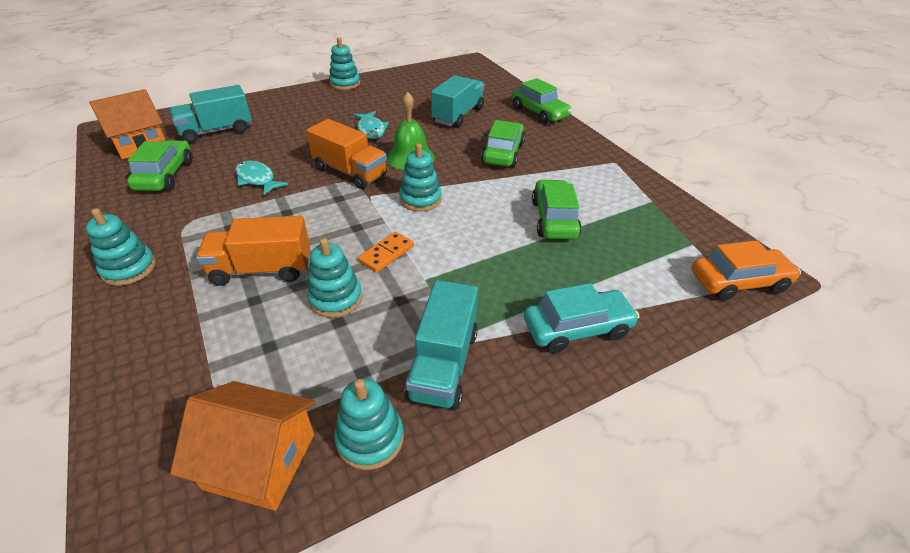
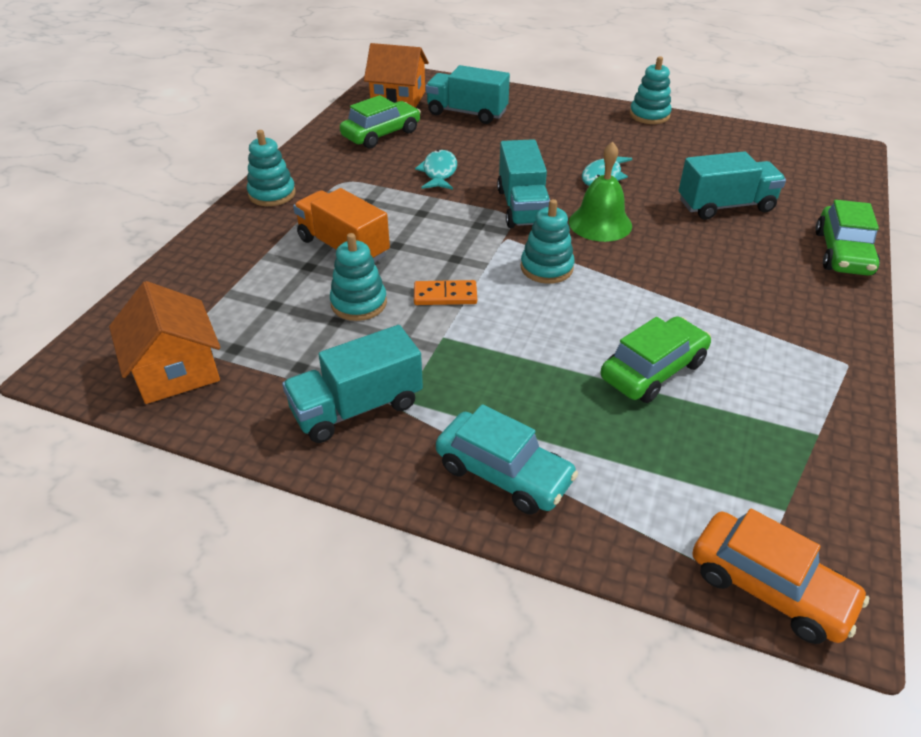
camera: 50 degrees right, 0 degrees up
orange truck [306,119,387,189] -> turquoise truck [497,139,550,228]
turquoise stacking toy [334,379,404,470] -> none
green car [481,120,525,167] -> none

